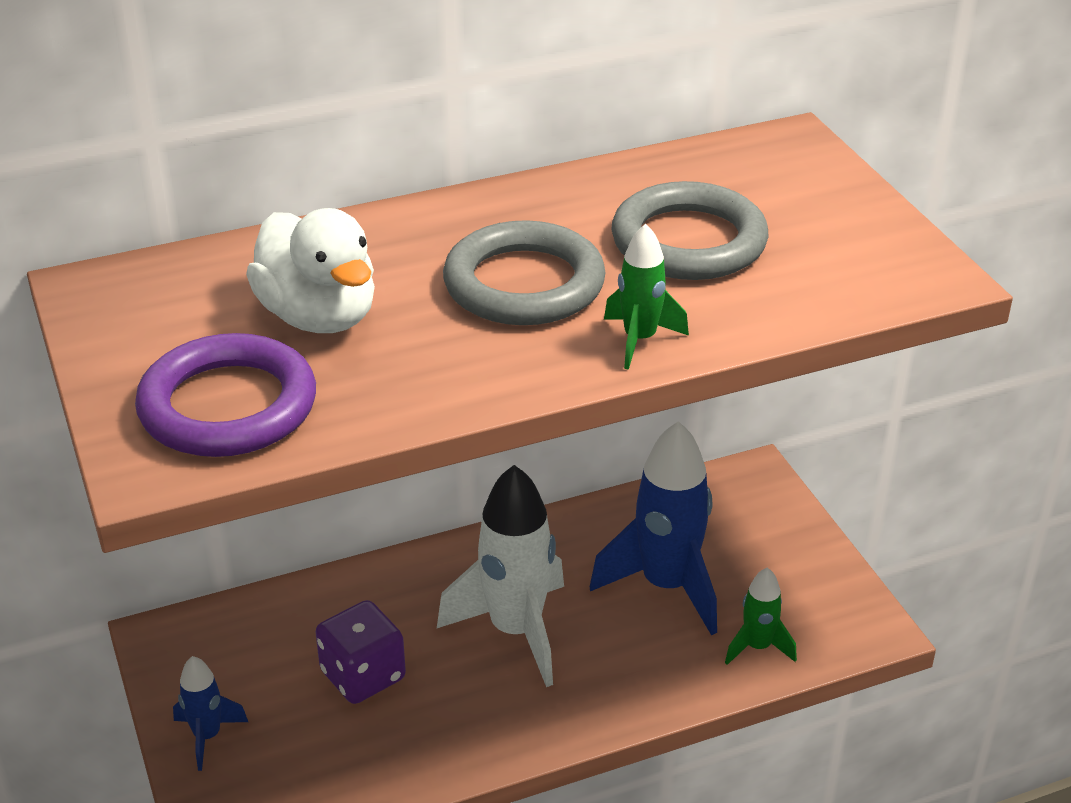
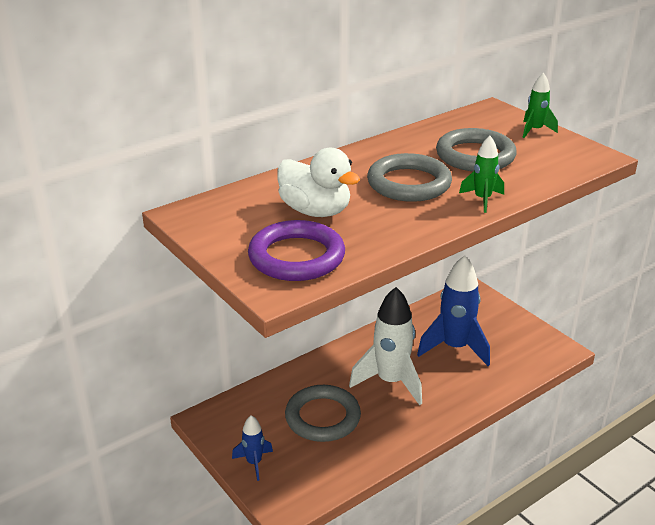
camera: 15 degrees left, 5 degrees down
purple dice [315,600,406,704] -> grey ring [285,385,361,442]
green rocket [725,567,797,665] -> green rocket moved to [522,73,558,138]

